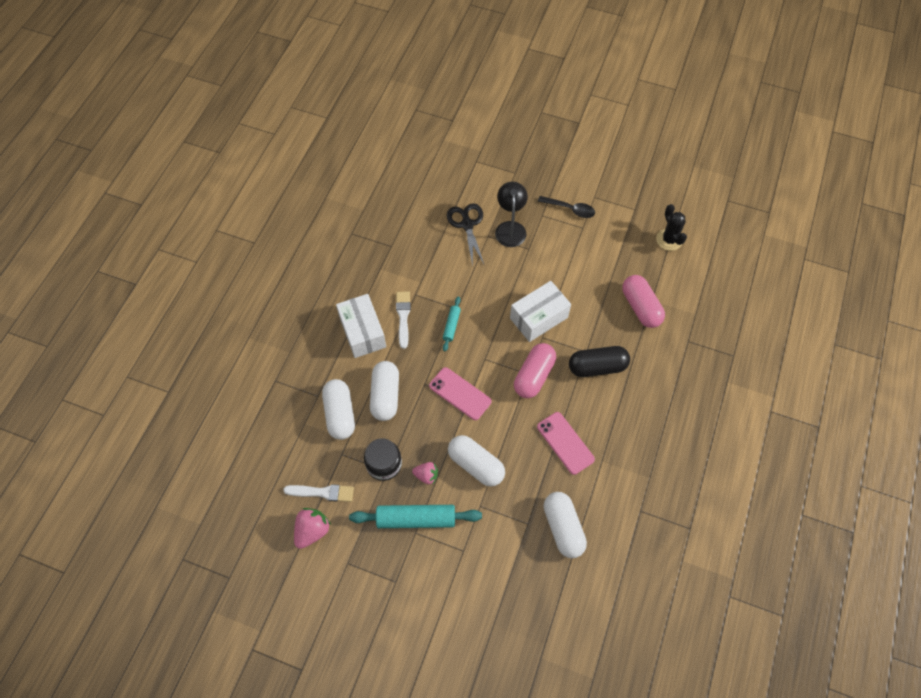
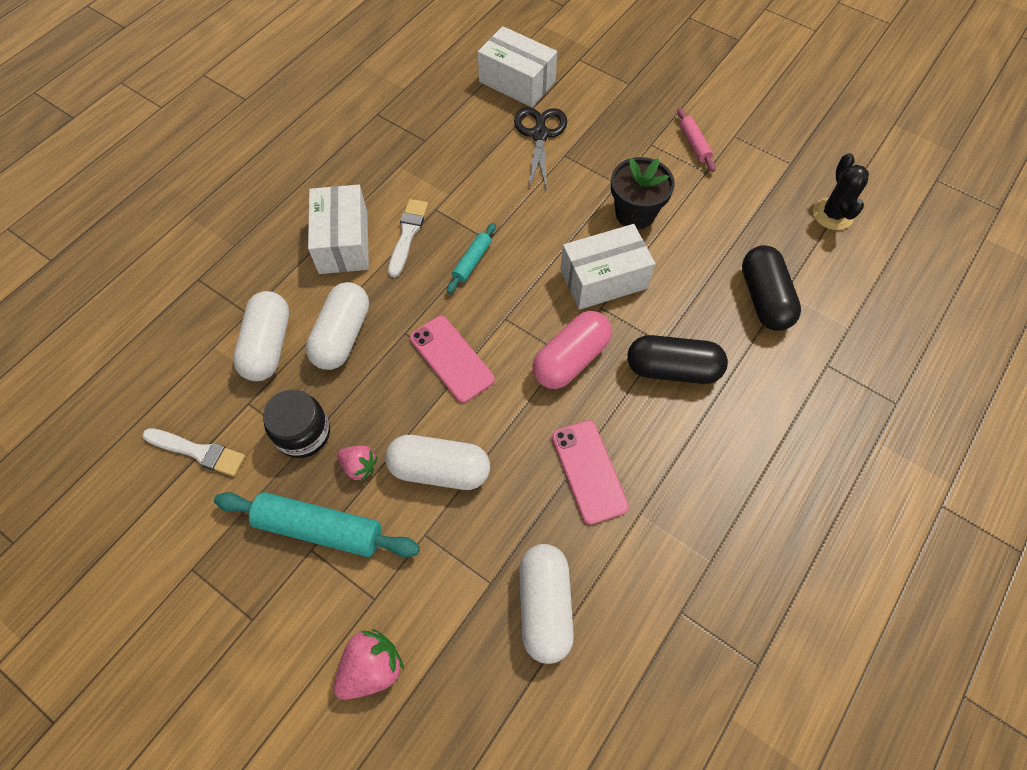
camera: 15 degrees right, 0 degrees up
pink strawberry [294,508,331,549] -> pink strawberry moved to [333,629,404,700]
white capsule [448,435,505,487] -> white capsule turned 45 degrees counterclockwise [385,435,490,490]
black lamp [495,181,528,247] -> none
black spoon [538,196,595,218] -> pink rolling pin [677,108,716,172]
pink capsule [622,275,665,328] -> black capsule [742,245,801,331]
none -> white box [478,26,557,107]
none -> black flower pot [611,157,675,230]

